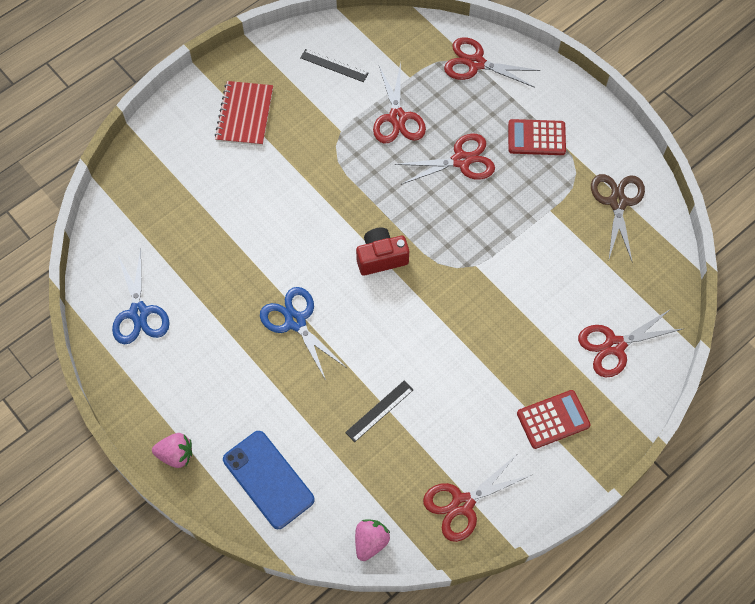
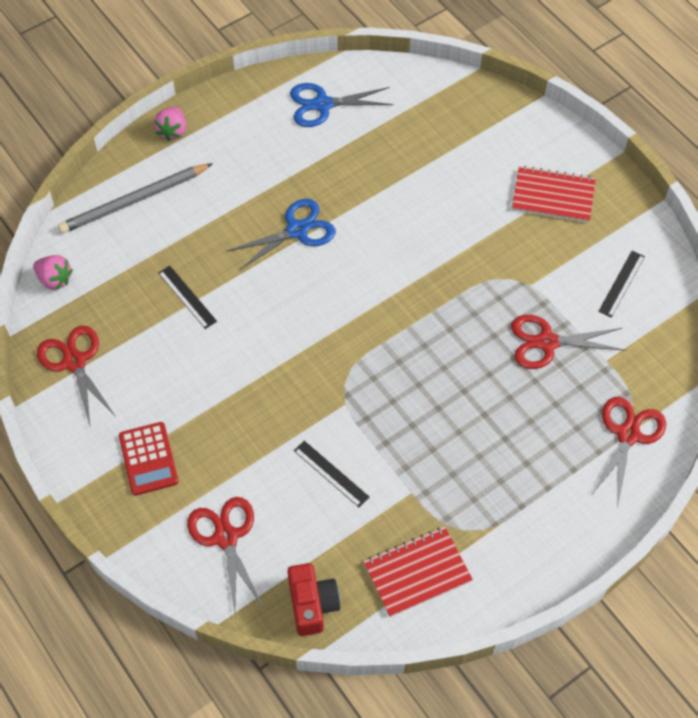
camera: 95 degrees right, 5 degrees down
blue phone [223,431,315,529] -> grey pencil [58,163,213,234]
red camera [356,227,409,276] -> red camera moved to [287,563,340,636]
red scissors [395,133,495,185] -> none
red calculator [508,119,566,155] -> none
brown scissors [591,174,645,263] -> red notebook [363,527,473,617]
none -> black ruler [294,441,369,507]

